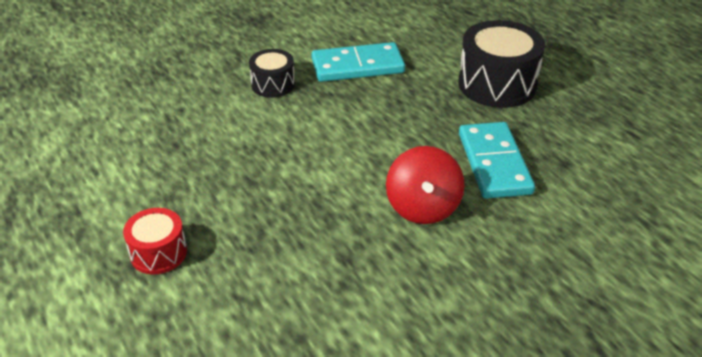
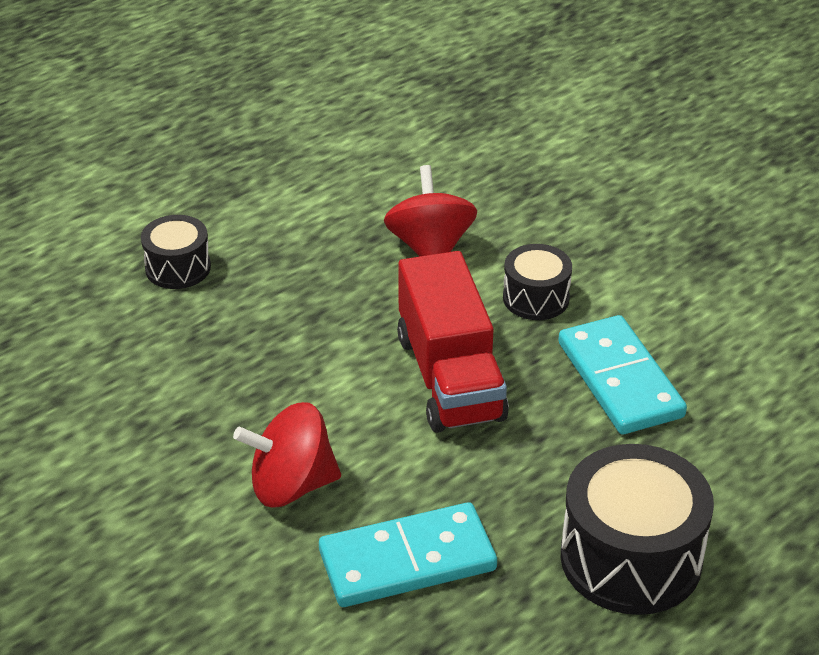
camera: 80 degrees right, 0 degrees up
red drum [123,208,187,274] -> black drum [141,215,211,289]
none -> red spinning top [384,165,477,256]
none -> red truck [397,251,509,433]

